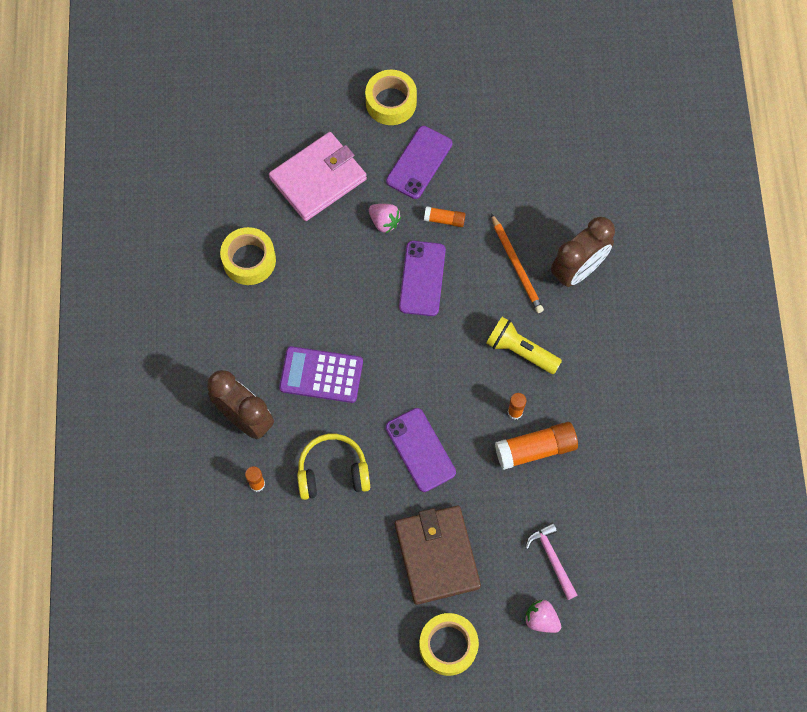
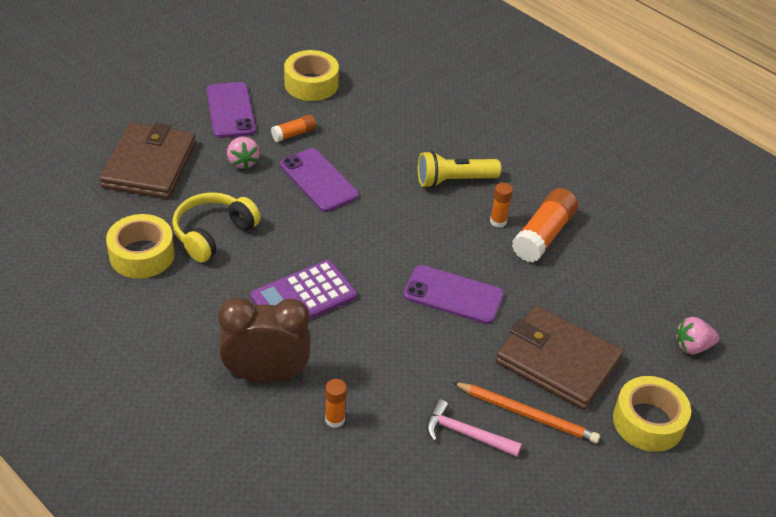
camera: 45 degrees left, 25 degrees down
pink wallet [269,132,367,221] -> brown wallet [99,123,196,199]
yellow headphones [297,434,370,500] -> yellow headphones moved to [172,192,261,263]
yellow tape [365,70,417,125] -> yellow tape moved to [284,50,339,101]
pink strawberry [369,204,401,233] -> pink strawberry turned 75 degrees clockwise [227,137,260,169]
orange pencil [491,214,544,313] -> orange pencil moved to [452,382,600,443]
pink hammer [525,522,577,600] -> pink hammer moved to [426,399,522,457]
brown clock [551,217,615,287] -> none

